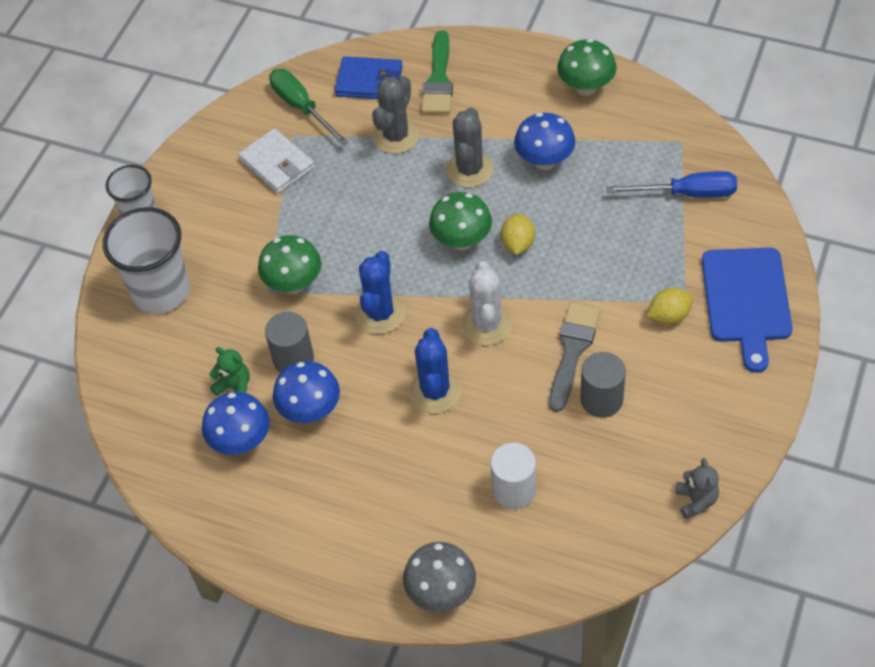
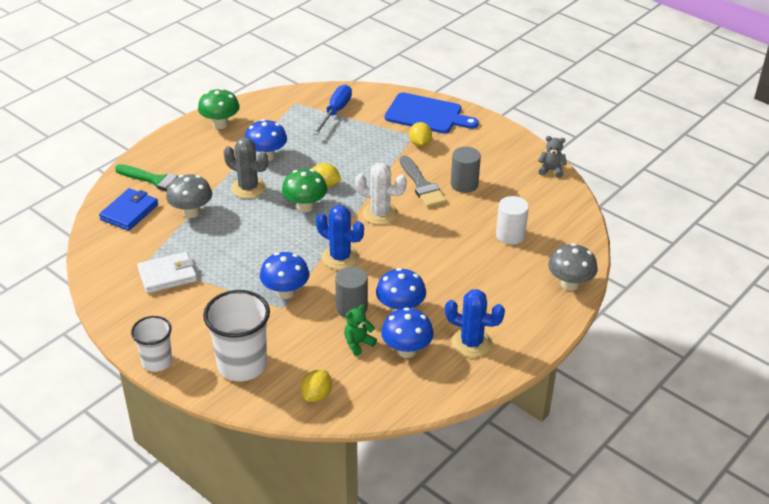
camera: 75 degrees left, 15 degrees down
green mushroom [258,235,321,294] -> blue mushroom [260,252,309,299]
green screwdriver [269,69,348,146] -> none
grey cactus [372,76,419,154] -> grey mushroom [166,174,212,218]
blue cactus [409,328,461,413] -> blue cactus moved to [445,289,505,357]
grey brush [549,303,600,412] -> grey brush turned 150 degrees counterclockwise [400,155,447,208]
none -> yellow lemon [301,370,332,402]

